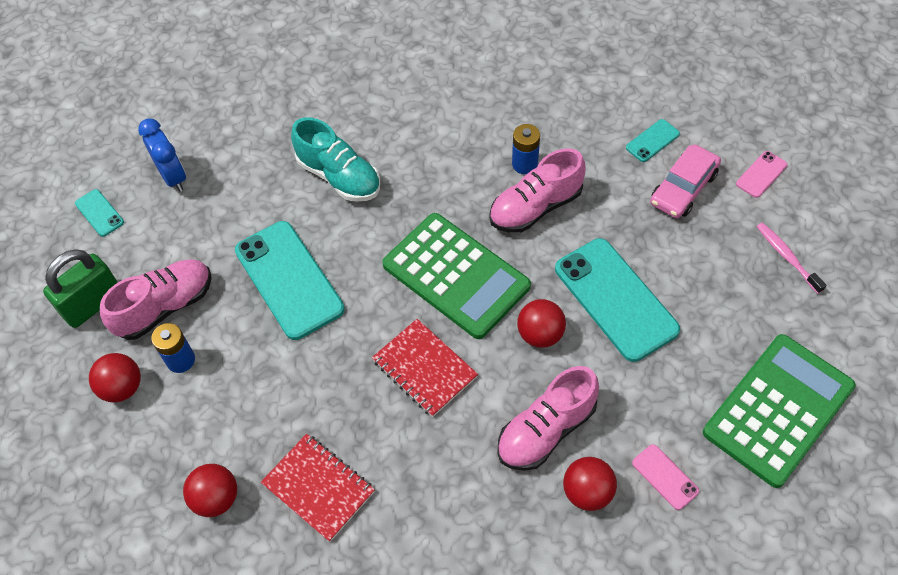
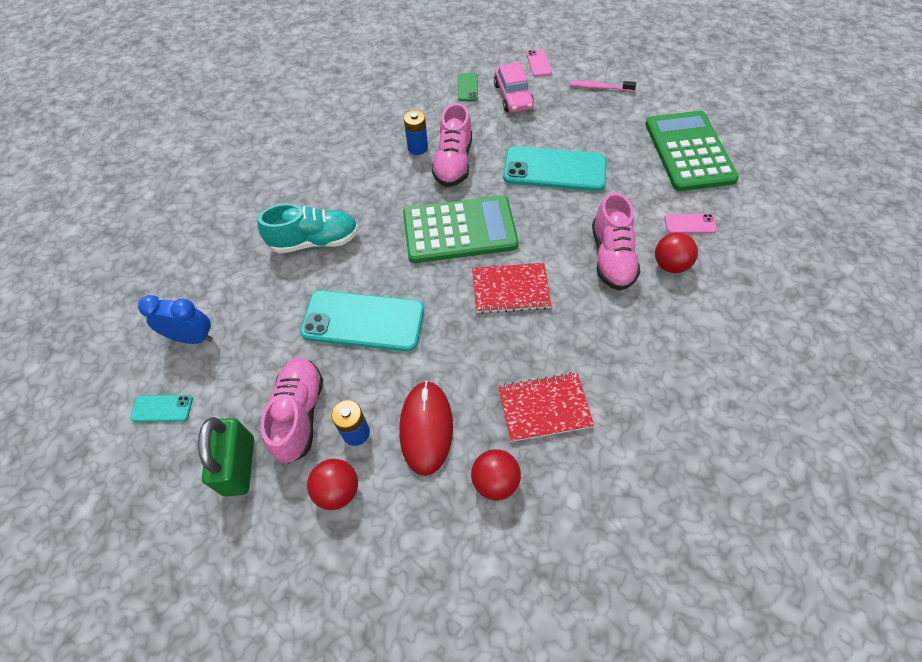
camera: 50 degrees left, 0 degrees up
red ball [517,299,566,348] -> none
turquoise phone [626,119,680,162] -> green phone [458,73,478,101]
none -> red mouse [399,381,453,476]

